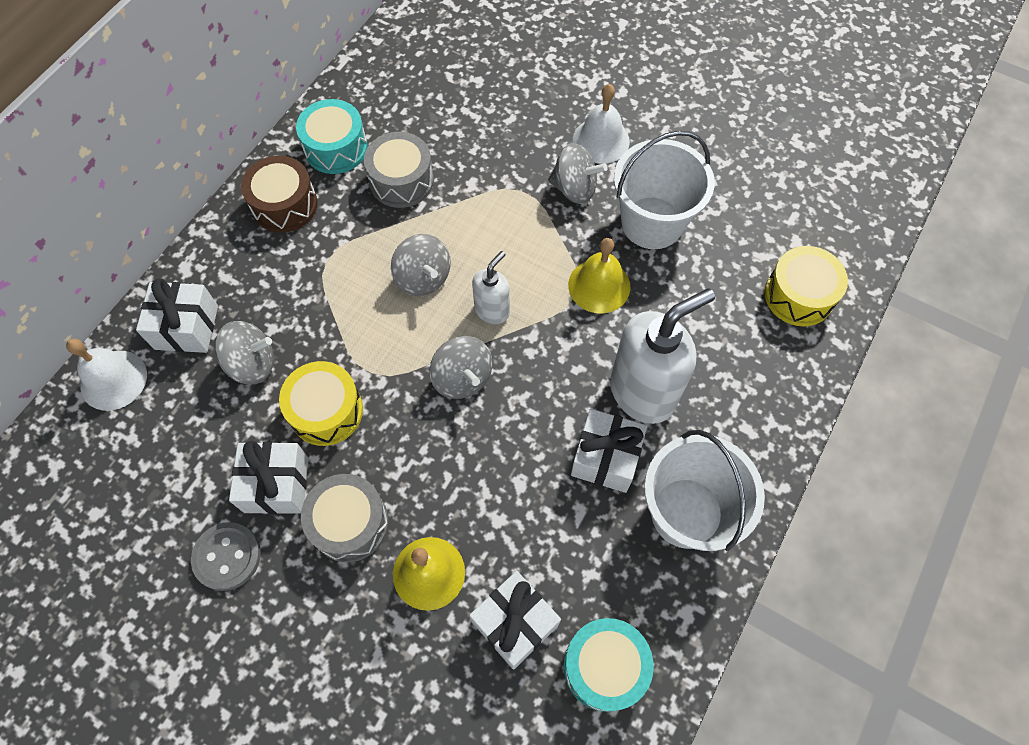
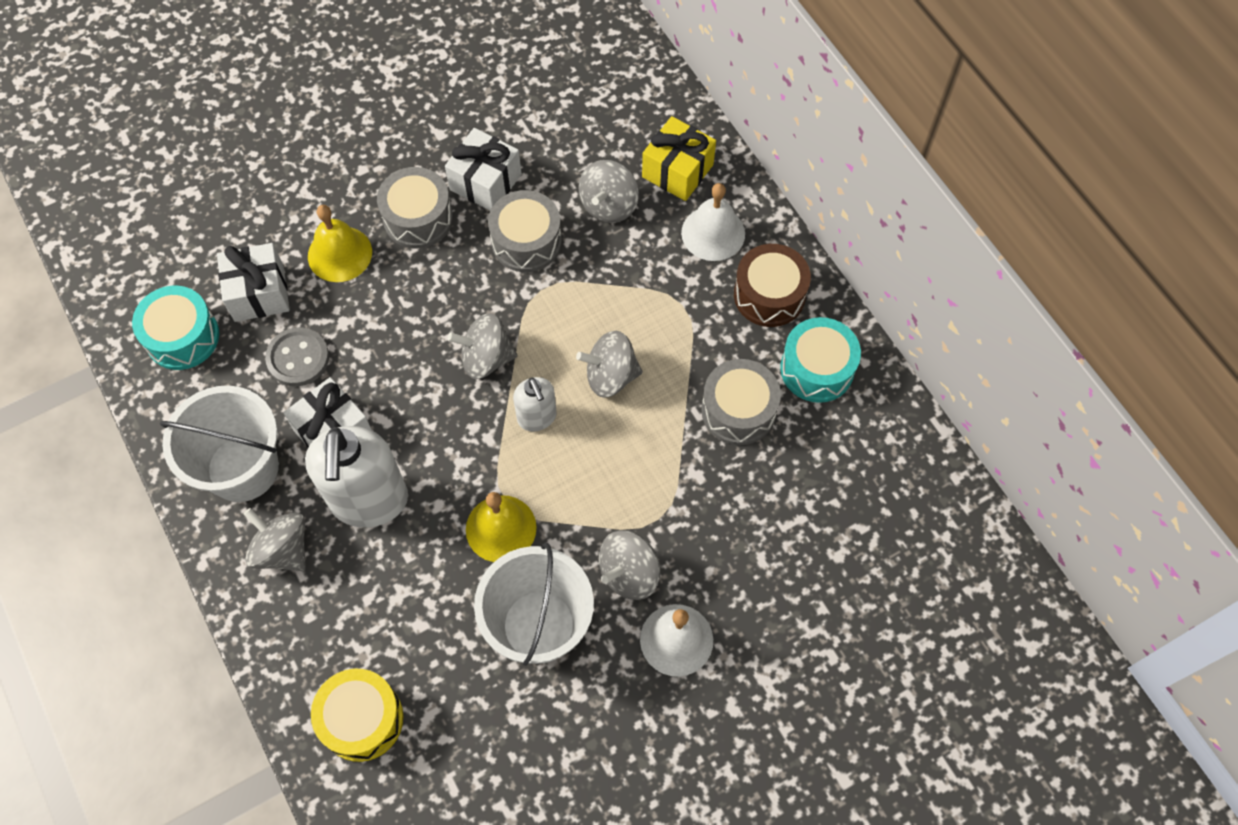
camera: 120 degrees right, 0 degrees up
white bell [66,339,147,411] -> white bell moved to [681,183,745,261]
white gift [136,279,218,353] -> yellow gift [642,116,716,201]
grey button [191,522,261,591] -> grey button moved to [265,328,329,386]
yellow drum [279,361,363,446] -> grey drum [488,190,562,272]
none -> grey spinning top [244,508,306,571]

